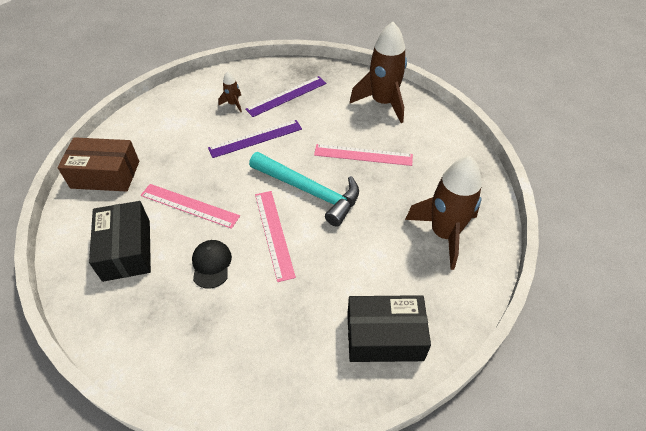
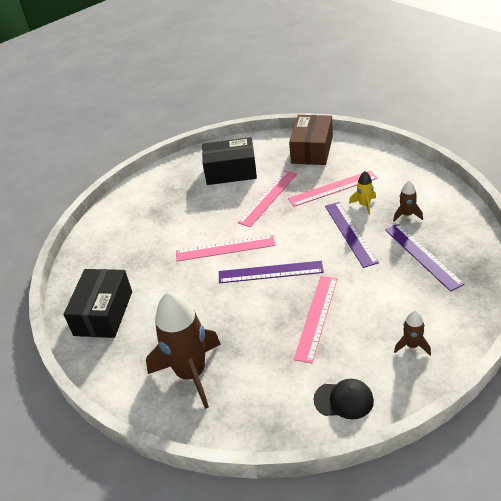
camera: 105 degrees right, 10 degrees down
black cap [192,240,232,289] -> black cap moved to [313,379,374,419]
turquoise hammer [249,152,359,227] -> purple ruler [219,261,324,283]
brown rocket [350,22,407,123] -> brown rocket [394,310,431,355], size x0.44
none -> pink ruler [288,170,377,207]
none -> yellow rocket [349,171,376,215]

